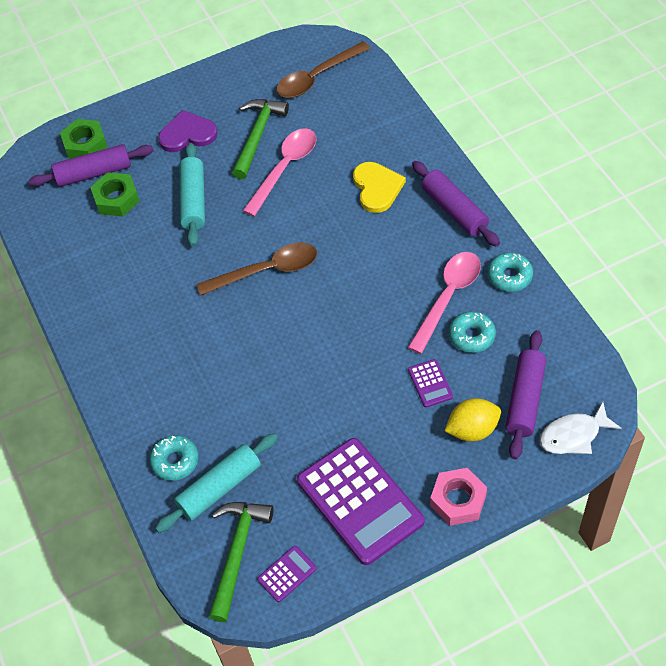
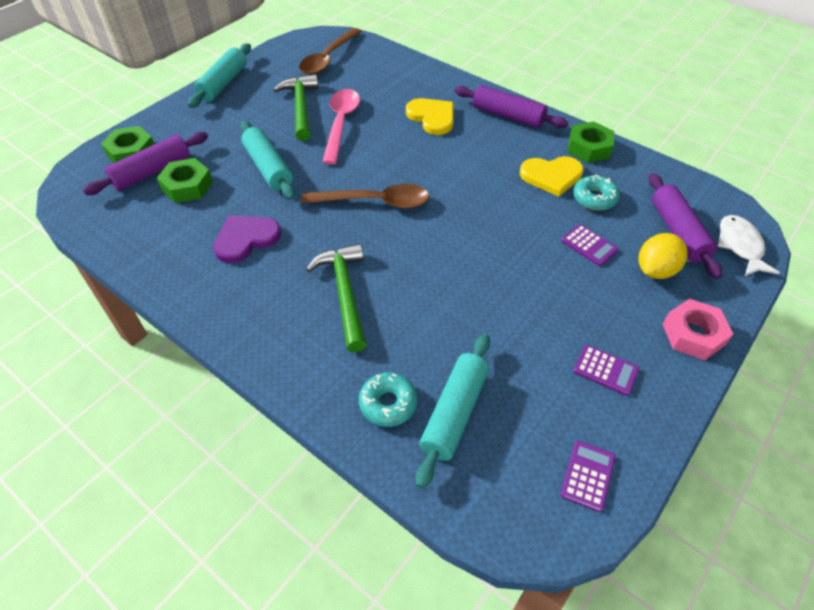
camera: 30 degrees left, 5 degrees down
purple heart [158,110,217,152] -> purple heart moved to [213,215,281,263]
brown spoon [196,243,317,296] -> brown spoon turned 45 degrees clockwise [301,184,429,209]
green hammer [209,502,274,622] -> green hammer moved to [306,244,367,352]
purple calculator [297,438,425,565] -> purple calculator [573,345,639,396], size x0.43
pink spoon [408,252,481,354] -> yellow heart [520,156,584,197]
turquoise donut [488,252,533,292] -> green nut [568,121,614,163]
white fish [540,402,622,454] -> white fish turned 135 degrees clockwise [718,215,780,276]
none -> turquoise rolling pin [188,43,251,108]

